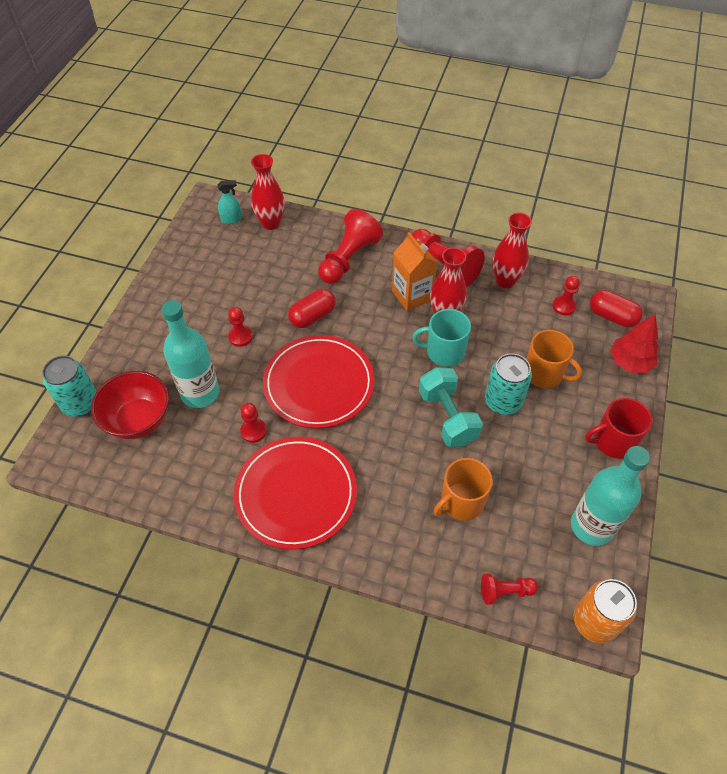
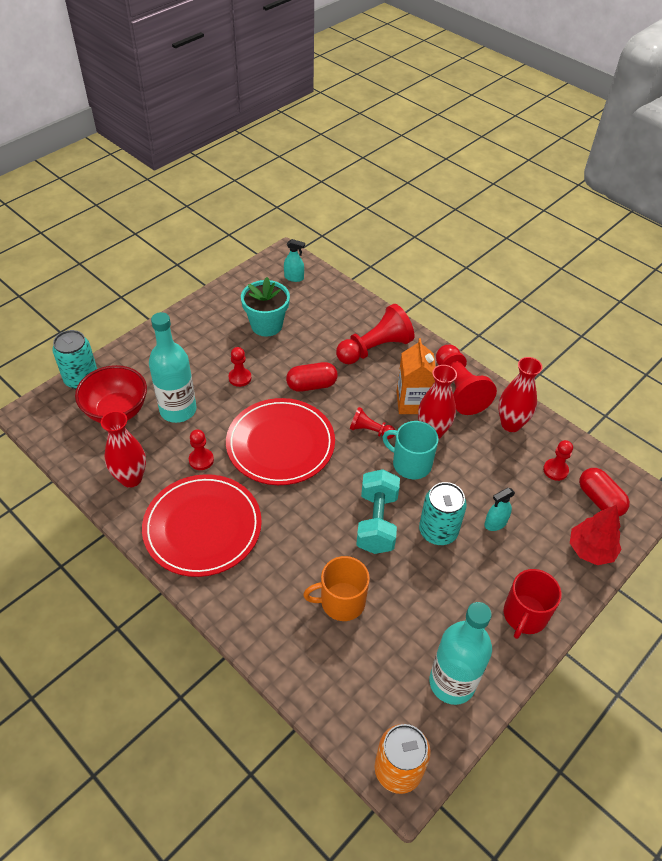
camera: 25 degrees right, 5 degrees down
red vase [251,154,285,230] -> red vase moved to [101,411,146,488]
red pawn [481,573,538,605] -> red pawn moved to [350,407,395,439]
orange mug [526,330,582,388] -> turquoise spray bottle [484,488,515,531]
red mug [585,398,652,459] -> red mug turned 75 degrees counterclockwise [504,569,562,639]
none -> turquoise flower pot [241,277,290,337]

